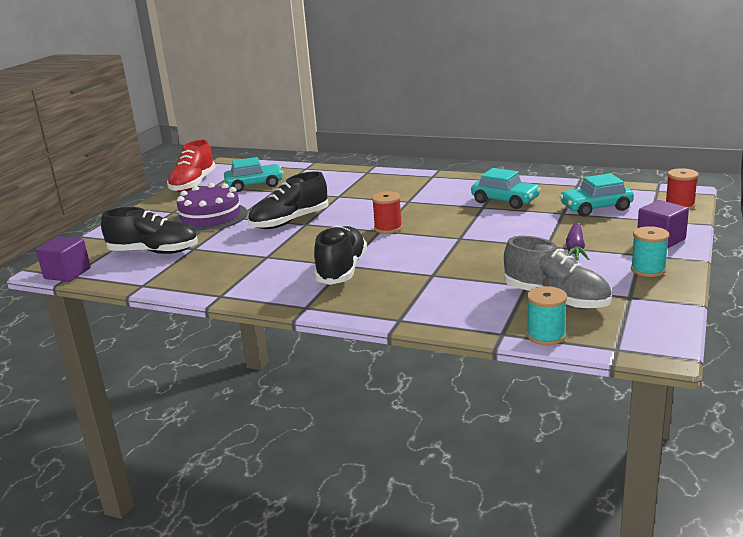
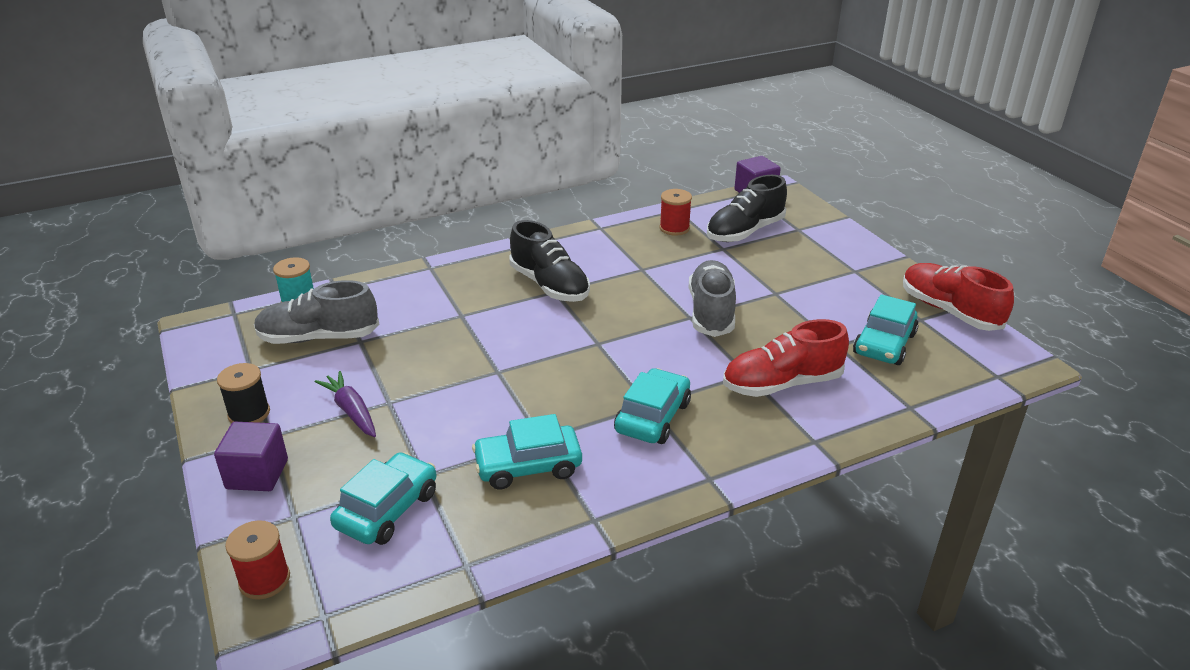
camera: 130 degrees right, 10 degrees up
purple cake [174,183,248,232] -> none
black shoe [248,171,328,229] -> grey shoe [689,260,736,337]
red spool [372,191,402,234] -> red spool moved to [660,189,692,236]
turquoise spool [631,226,669,277] -> black spool [217,363,270,423]
none -> turquoise car [614,368,691,444]
none -> red shoe [723,319,849,397]

